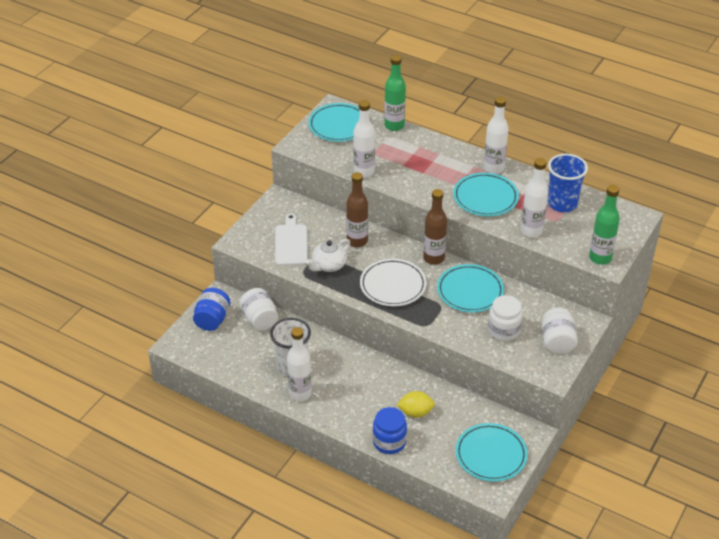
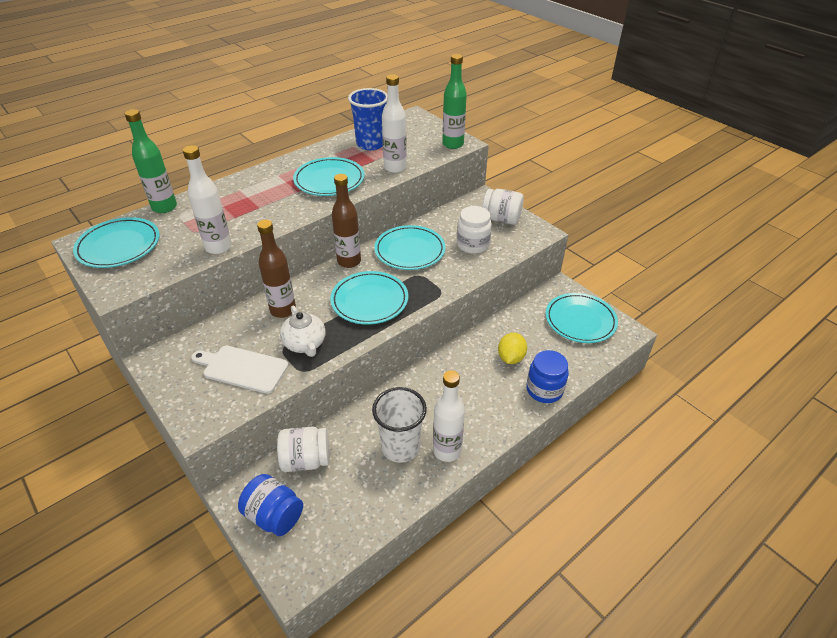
camera: 70 degrees left, 0 degrees up
white plate [360,259,427,306] -> turquoise plate [330,271,408,325]
white bottle [483,97,509,174] -> none

